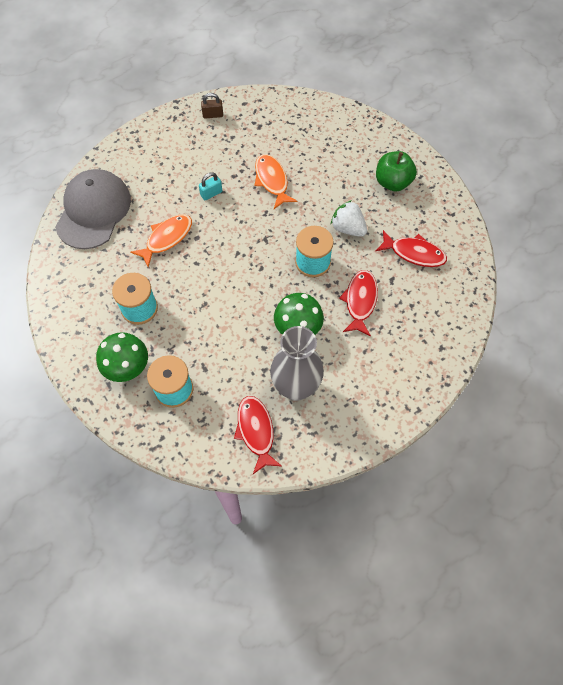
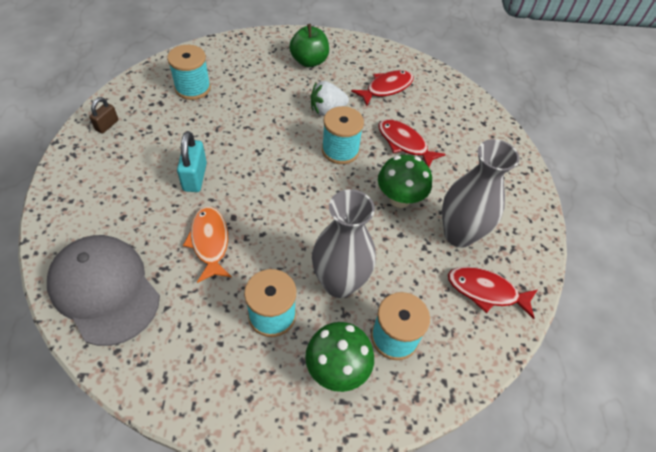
camera: 60 degrees left, 10 degrees down
turquoise padlock [199,172,222,200] -> turquoise padlock [177,131,207,192], size x1.58
orange fish [255,154,297,209] -> none
none -> turquoise spool [167,45,211,100]
none -> grey vase [312,189,376,298]

